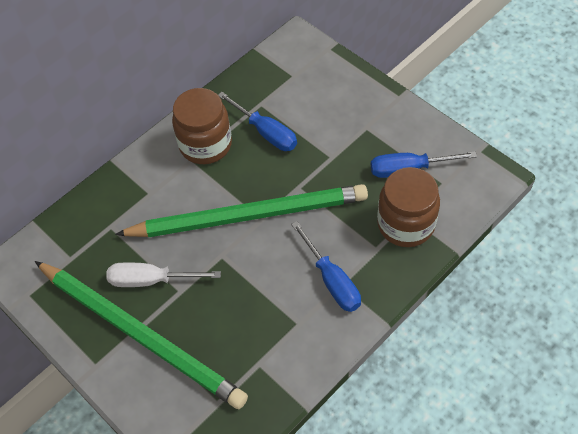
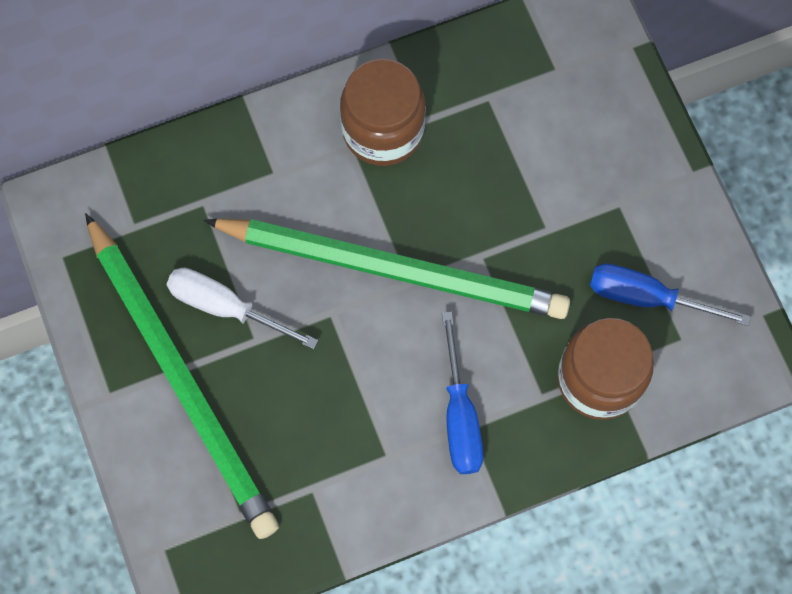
camera: 20 degrees right, 15 degrees up
blue screwdriver [218,92,297,151] -> none

